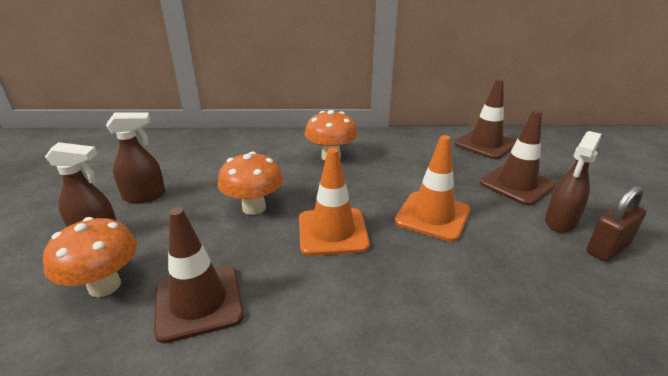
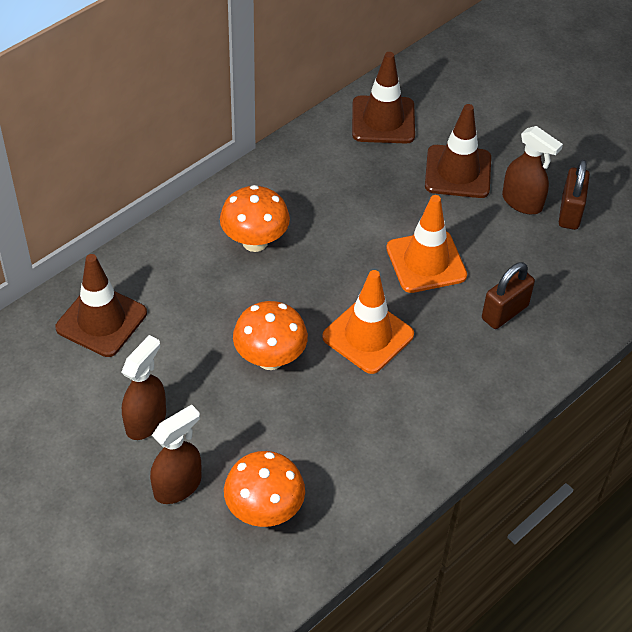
camera: 45 degrees left, 20 degrees up
brown traffic cone [154,207,244,344] -> brown traffic cone moved to [55,254,147,357]
brown spray bottle [545,131,601,233] -> brown spray bottle turned 45 degrees counterclockwise [502,126,563,215]
none -> brown padlock [482,262,535,329]

